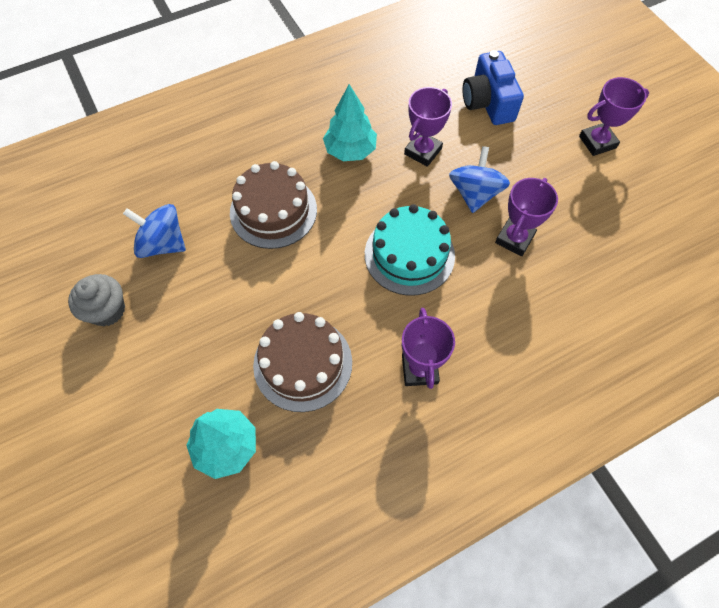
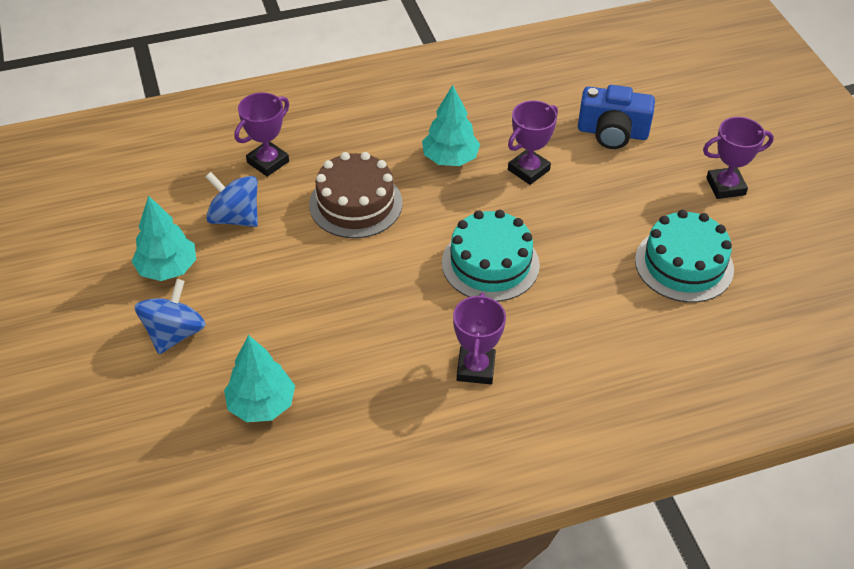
camera: 10 degrees right, 15 degrees down
grey cupcake [68,274,125,326] -> turquoise tree [131,195,196,281]
brown cake [253,312,352,412] -> none
blue spinning top [449,146,510,213] -> blue spinning top moved to [135,279,206,354]
blue camera [463,50,524,125] -> blue camera turned 75 degrees counterclockwise [578,85,655,149]
purple trophy [495,178,558,256] -> purple trophy moved to [234,93,289,177]
none -> turquoise cake [635,210,734,302]

